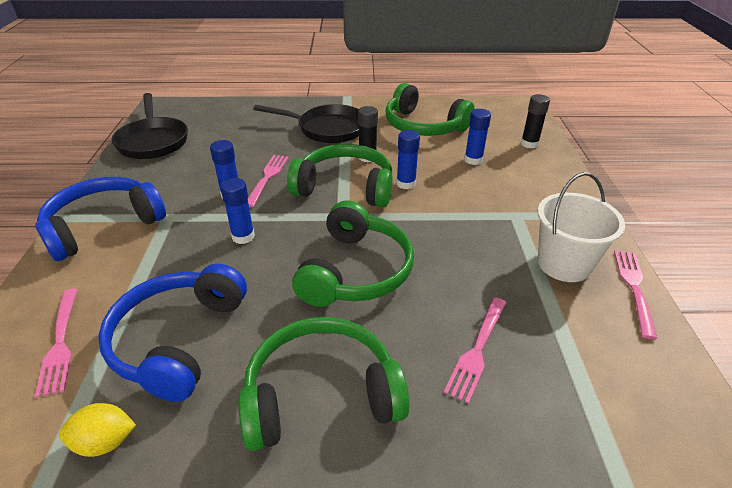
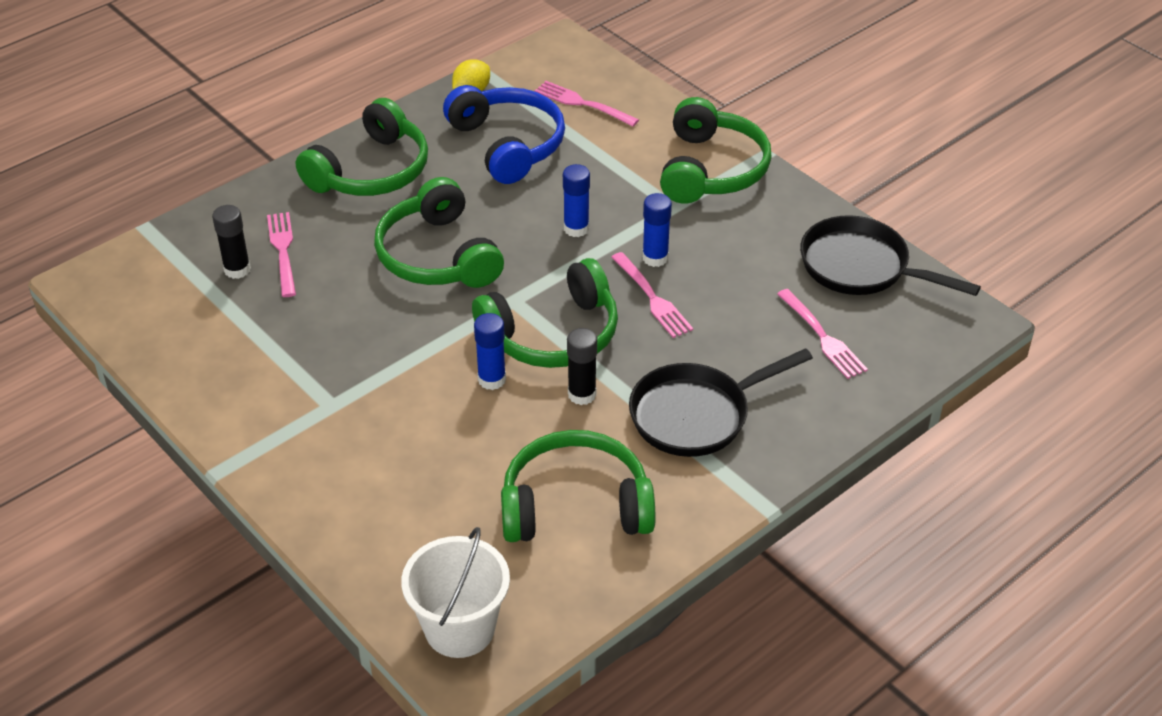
camera: 140 degrees right, 5 degrees up
blue headphones [35,177,166,261] -> green headphones [660,97,772,204]
blue glue stick [464,109,491,165] -> none
black glue stick [521,94,550,148] -> black glue stick moved to [212,205,251,279]
white bucket [537,172,625,282] -> white bucket moved to [401,527,510,658]
pink fork [614,250,657,339] -> pink fork moved to [777,289,868,379]

